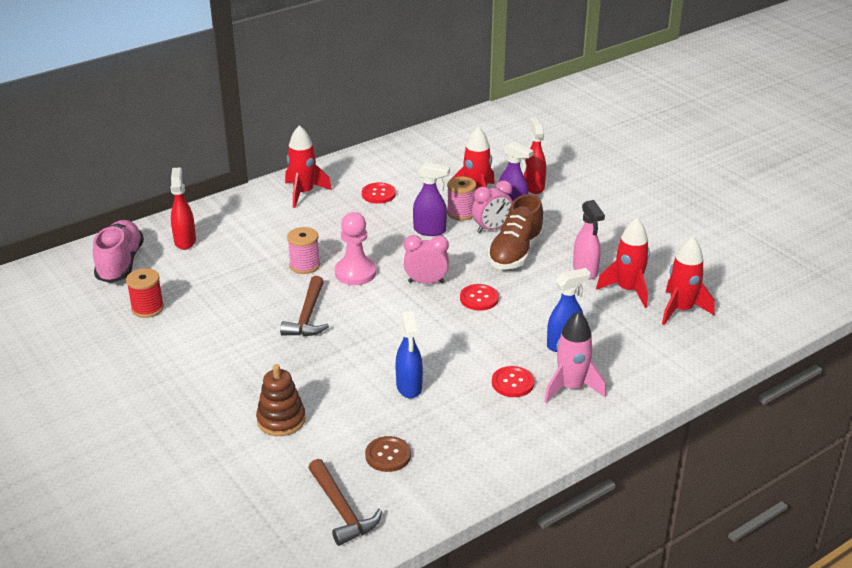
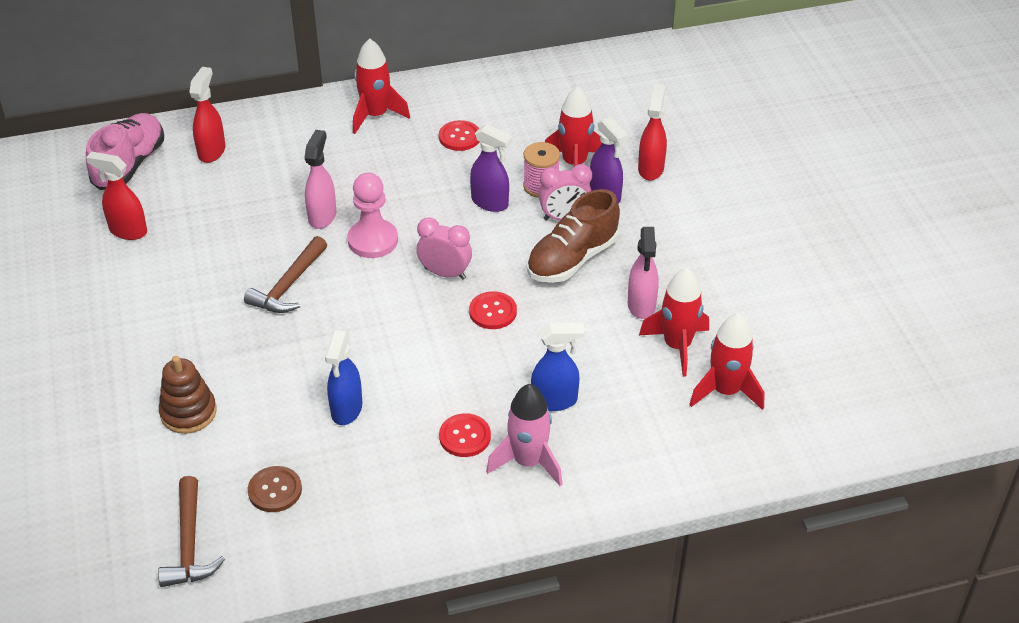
camera: 20 degrees right, 10 degrees up
red spool [126,268,164,318] -> red spray bottle [86,152,147,240]
pink spool [287,227,320,274] -> pink spray bottle [304,130,336,229]

